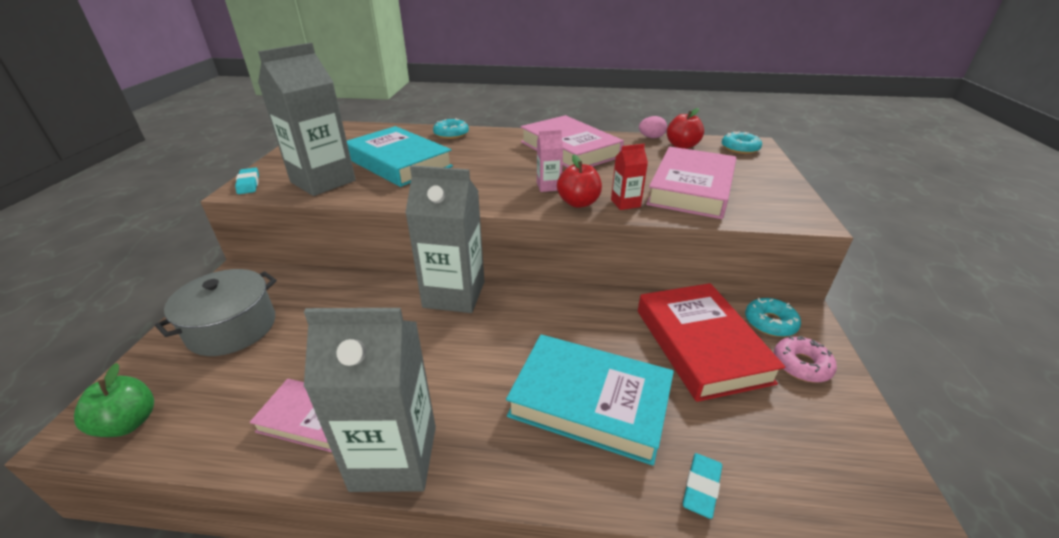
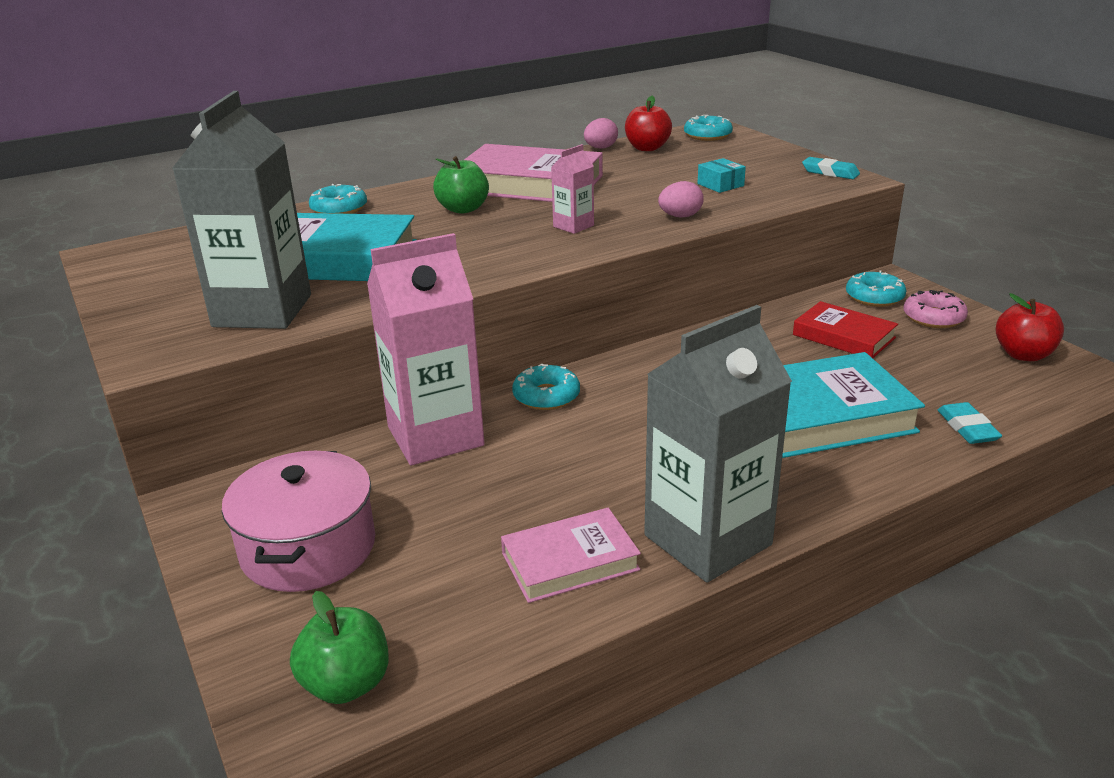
camera: 35 degrees left, 5 degrees down
grey pot [155,269,277,356] -> pink pot [222,451,375,592]
turquoise eraser [235,167,259,194] -> turquoise eraser moved to [802,157,860,179]
grey carton [405,165,485,313] -> turquoise donut [512,363,580,410]
red apple [557,154,602,208] -> red apple moved to [996,293,1064,361]
red carton [611,144,648,210] -> pink egg [658,181,704,217]
red book [638,283,785,402] -> red book [793,301,898,358], size x0.58
pink book [646,147,737,219] -> turquoise box [698,158,746,193]
none -> pink carton [367,233,485,465]
none -> green apple [433,156,489,214]

